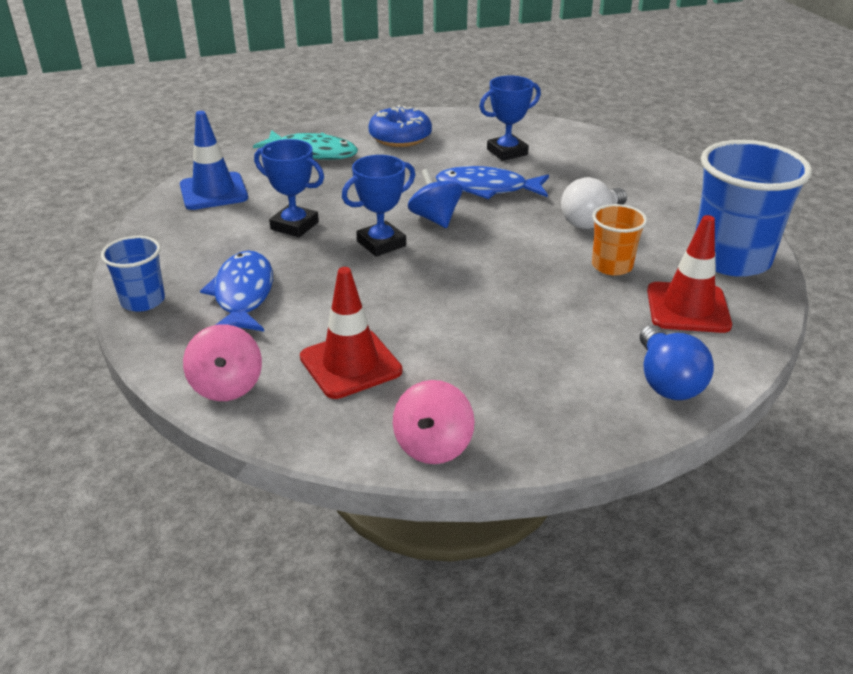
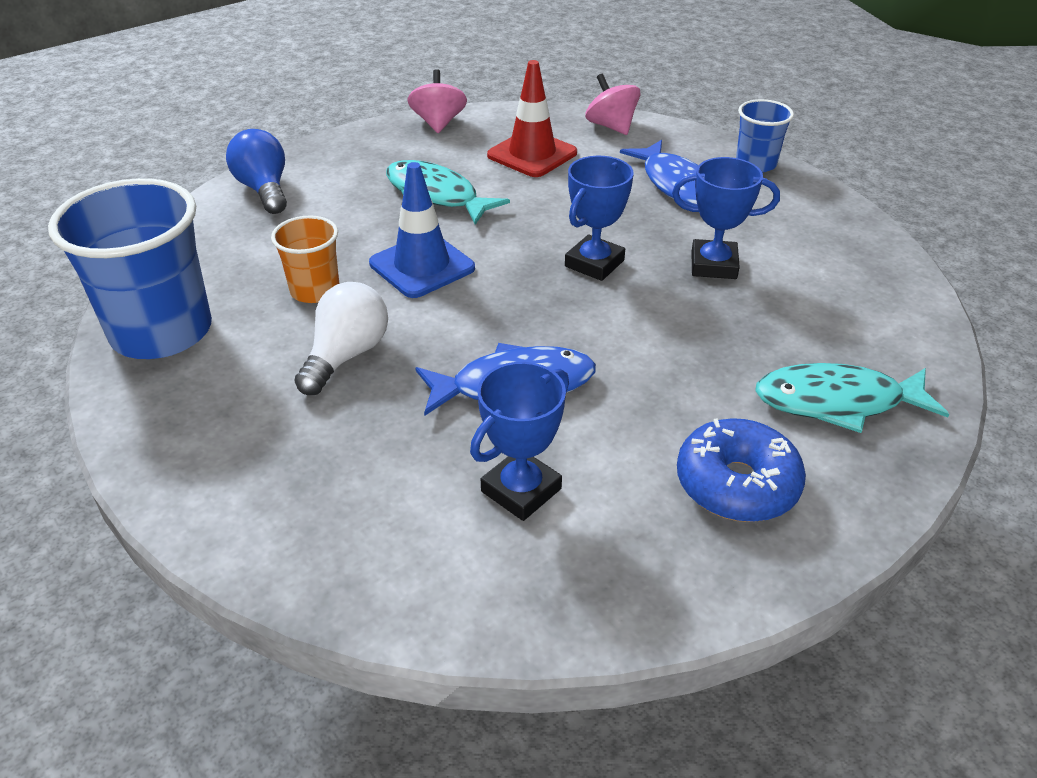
camera: 160 degrees right, 5 degrees up
blue traffic cone [180,111,248,210] -> blue traffic cone moved to [369,162,475,298]
blue spinning top [408,169,462,228] -> none
red traffic cone [647,215,732,333] -> none
none -> turquoise fish [386,160,510,225]

